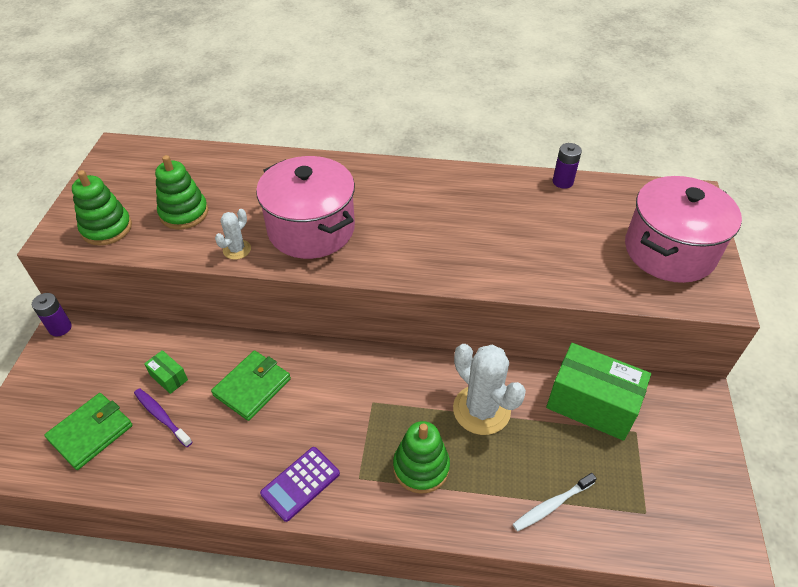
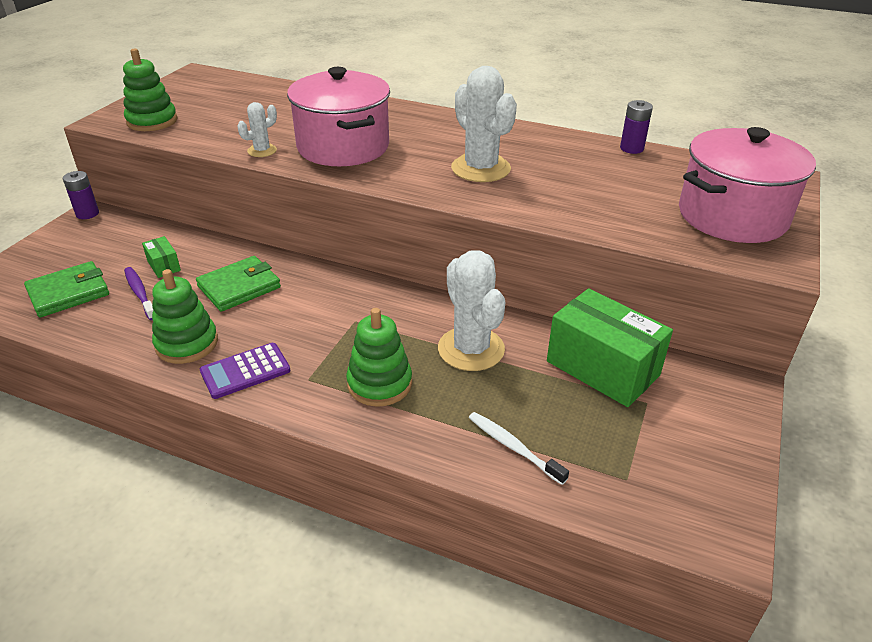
camera: 15 degrees right, 10 degrees down
green stacking toy [155,155,208,229] -> green stacking toy moved to [152,269,218,364]
white toothbrush [513,473,597,531] -> white toothbrush turned 60 degrees clockwise [469,412,569,485]
none -> white cactus [451,66,517,182]

